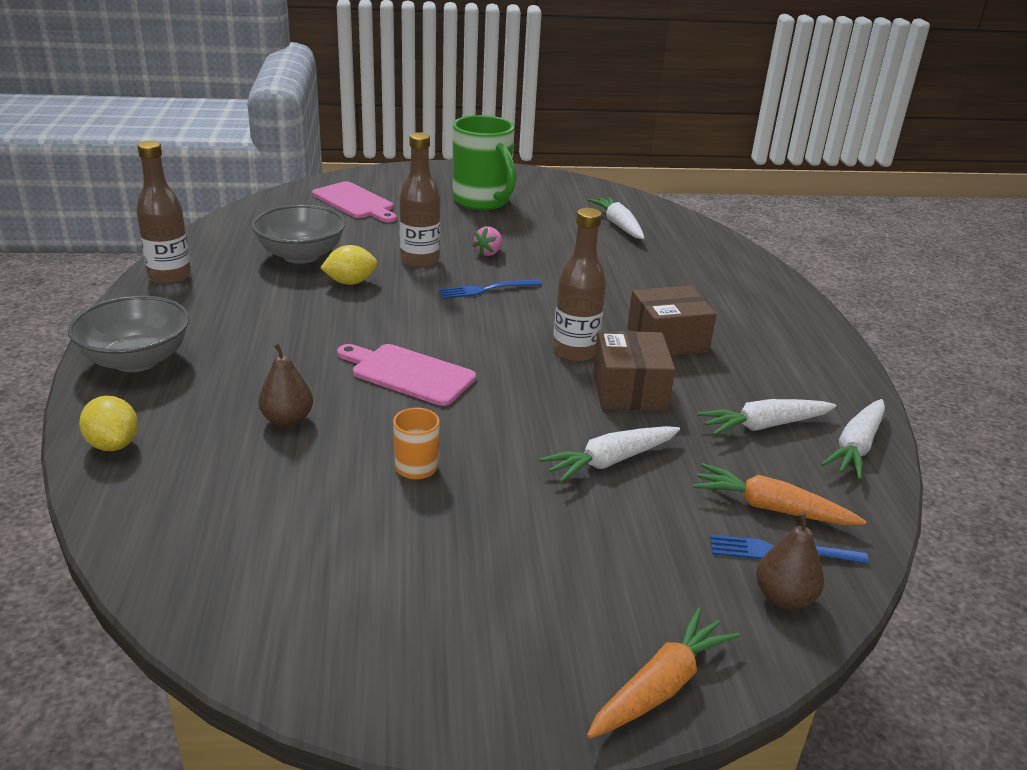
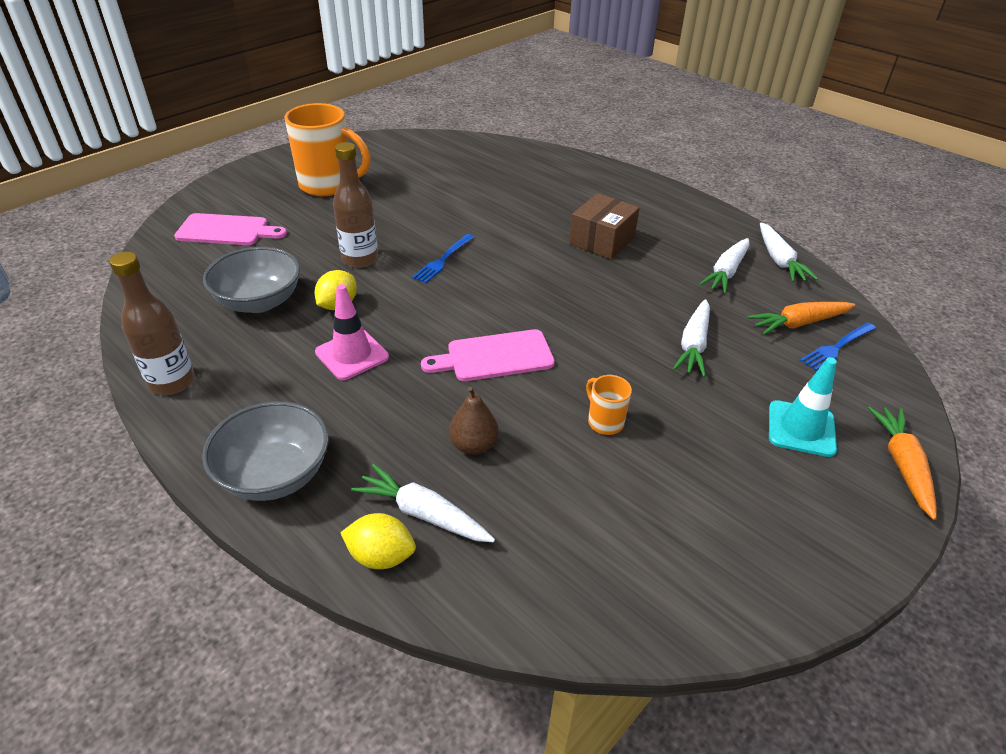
camera: 40 degrees left, 10 degrees up
green mug [453,115,516,210] -> orange mug [284,103,371,196]
pink strawberry [472,226,503,256] -> none
brown bottle [553,208,606,361] -> none
white carrot [588,197,645,239] -> white carrot moved to [351,464,495,542]
brown box [593,331,675,410] -> none
brown pear [756,512,824,610] -> none
none -> pink traffic cone [315,284,389,380]
none -> turquoise traffic cone [769,357,837,457]

